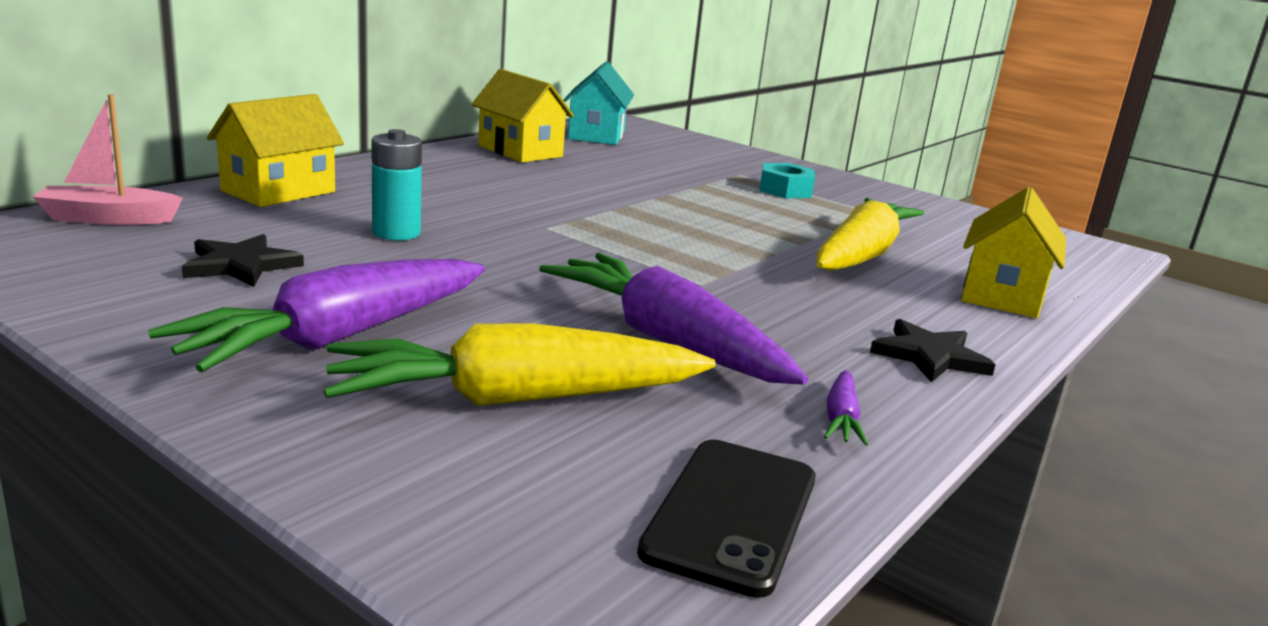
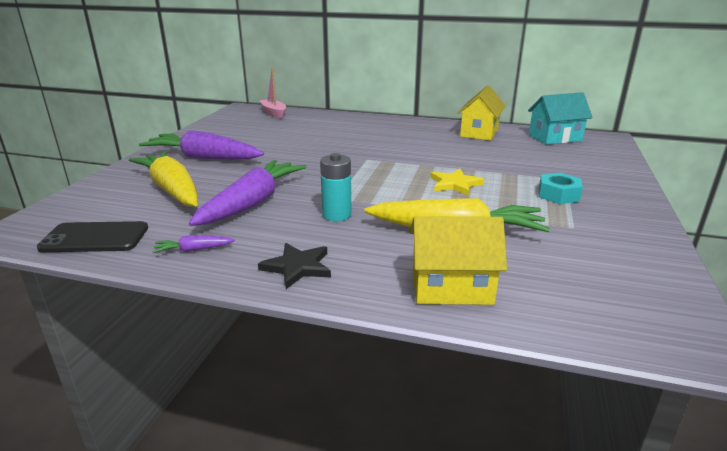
camera: 70 degrees right, 5 degrees up
black star [182,234,304,287] -> none
yellow house [207,94,344,207] -> none
turquoise battery [371,129,422,240] -> turquoise battery moved to [320,153,351,221]
none -> yellow star [430,169,484,196]

